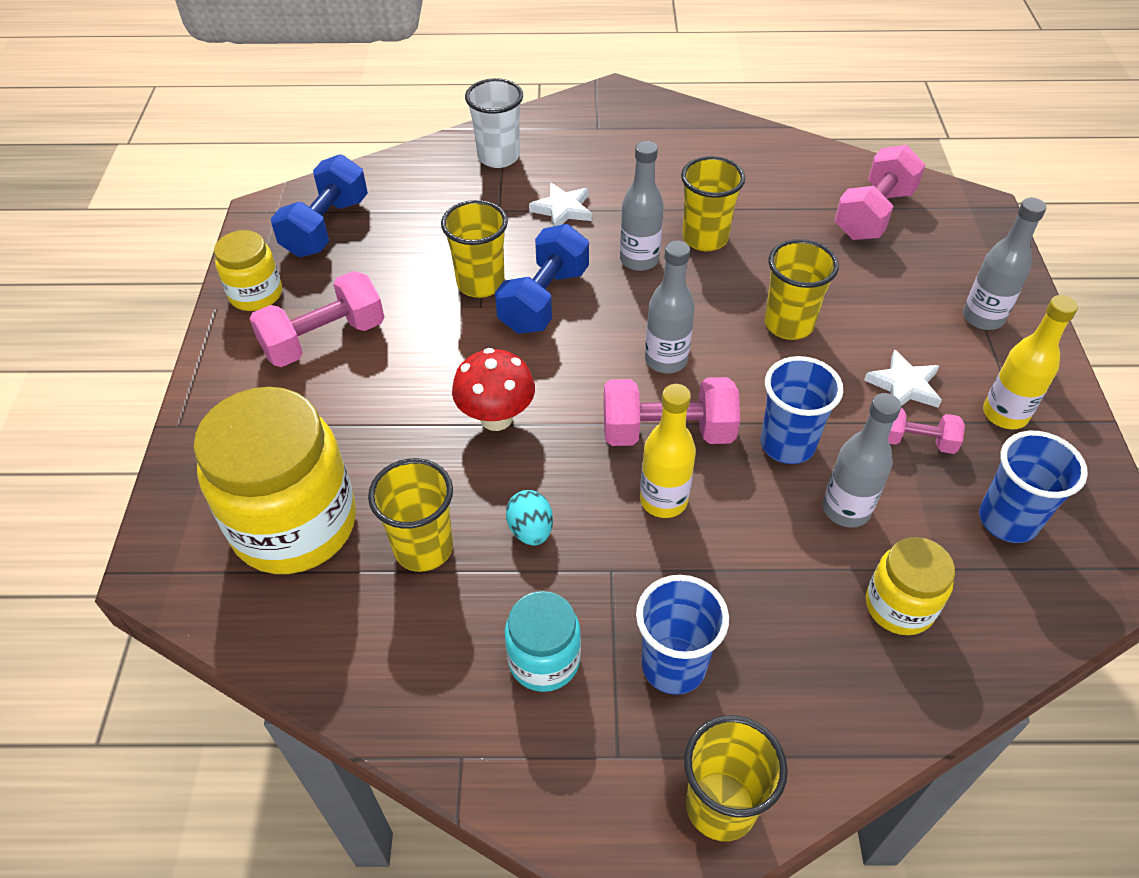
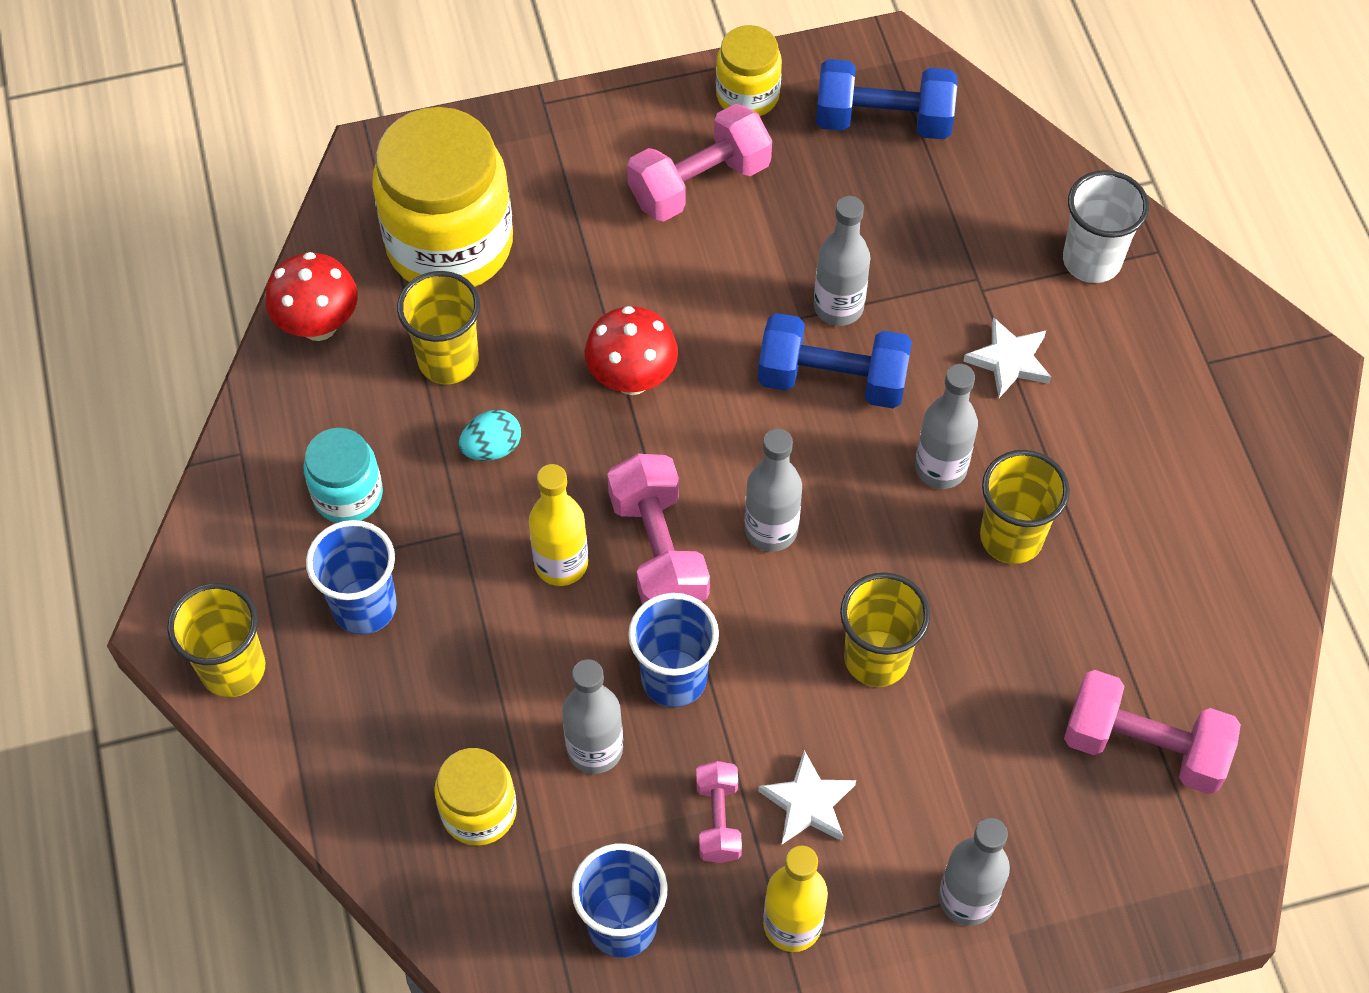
camera: 75 degrees right, 10 degrees up
pink dumbbell [250,271,385,367] -> pink dumbbell turned 75 degrees counterclockwise [627,104,772,222]
yellow cup [441,200,508,298] -> grey bottle [814,196,871,326]
none -> red mushroom [265,252,358,341]

